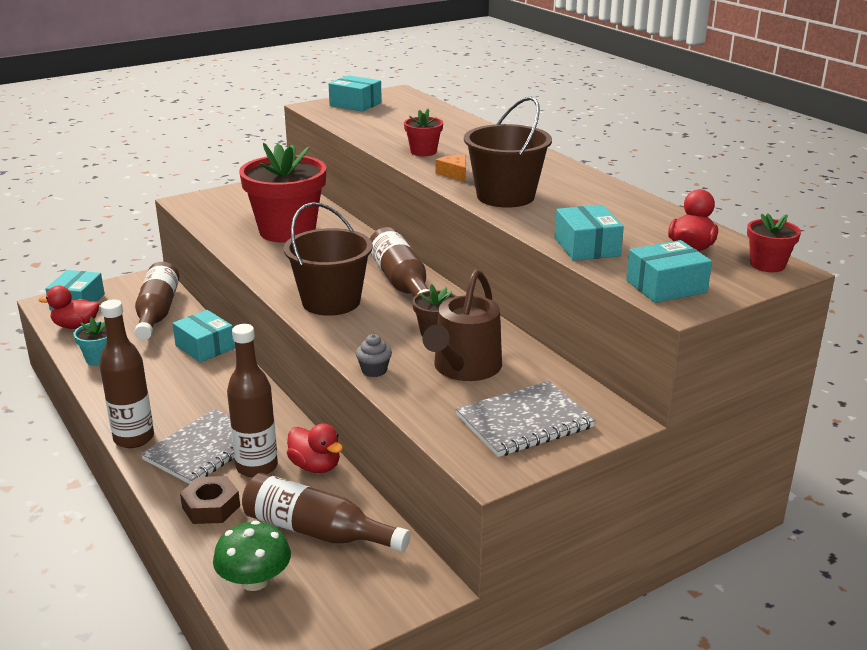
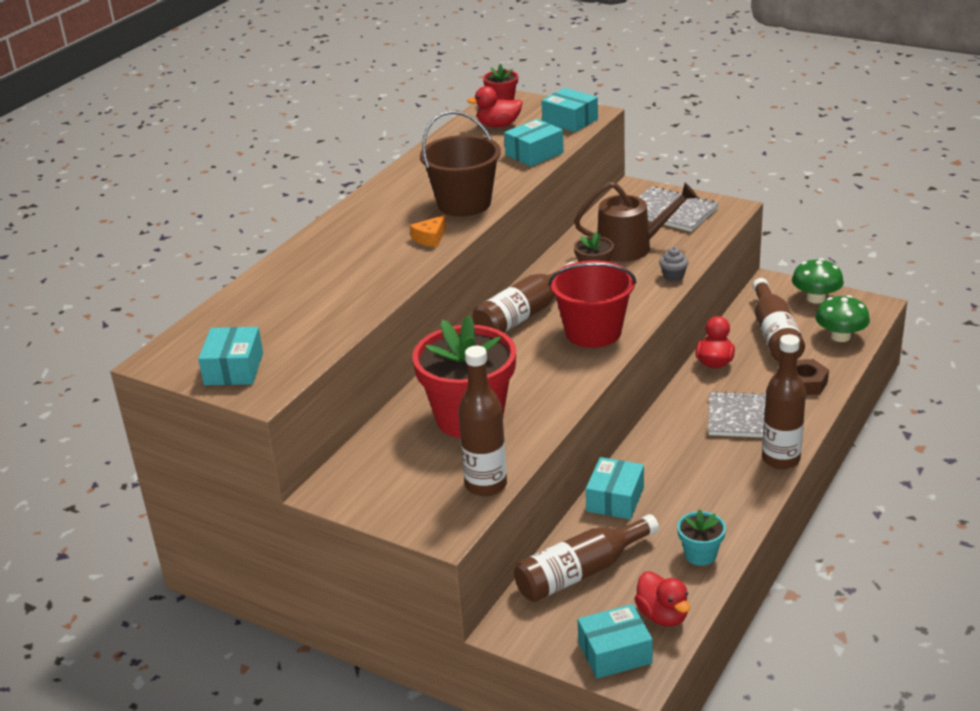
camera: 115 degrees left, 5 degrees up
brown bottle [227,324,278,477] -> brown bottle moved to [458,346,507,496]
brown bucket [284,202,373,316] -> red bucket [548,260,636,348]
red flower pot [404,109,443,156] -> none
none -> green mushroom [792,258,844,304]

